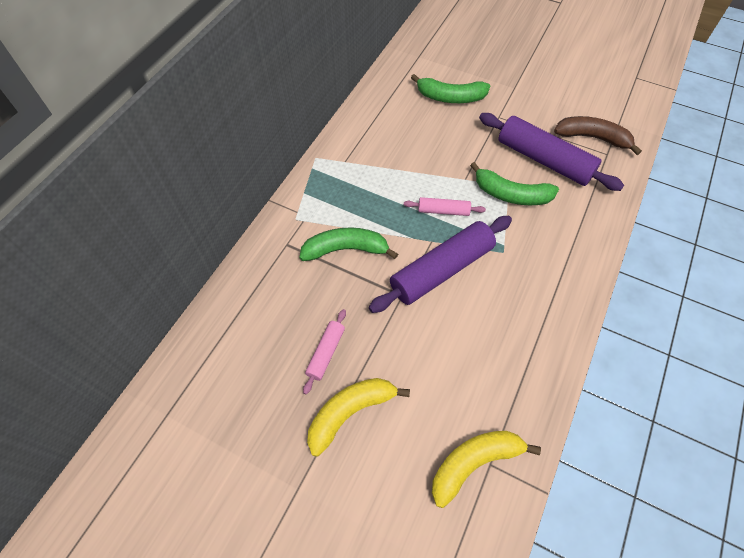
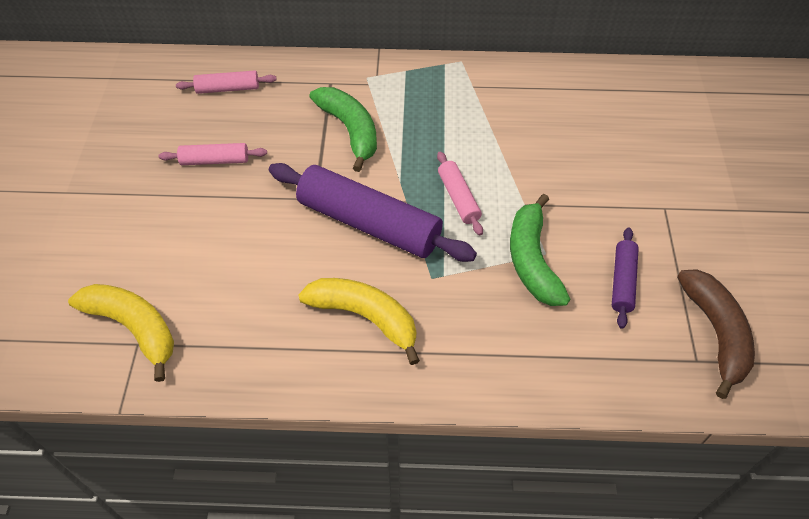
camera: 65 degrees right, 5 degrees down
yellow banana [307,378,410,457] -> yellow banana moved to [298,278,420,365]
green banana [411,74,490,103] -> none
purple rolling pin [479,113,624,191] -> purple rolling pin [612,227,639,329], size x0.49
none -> pink rolling pin [176,71,276,94]

